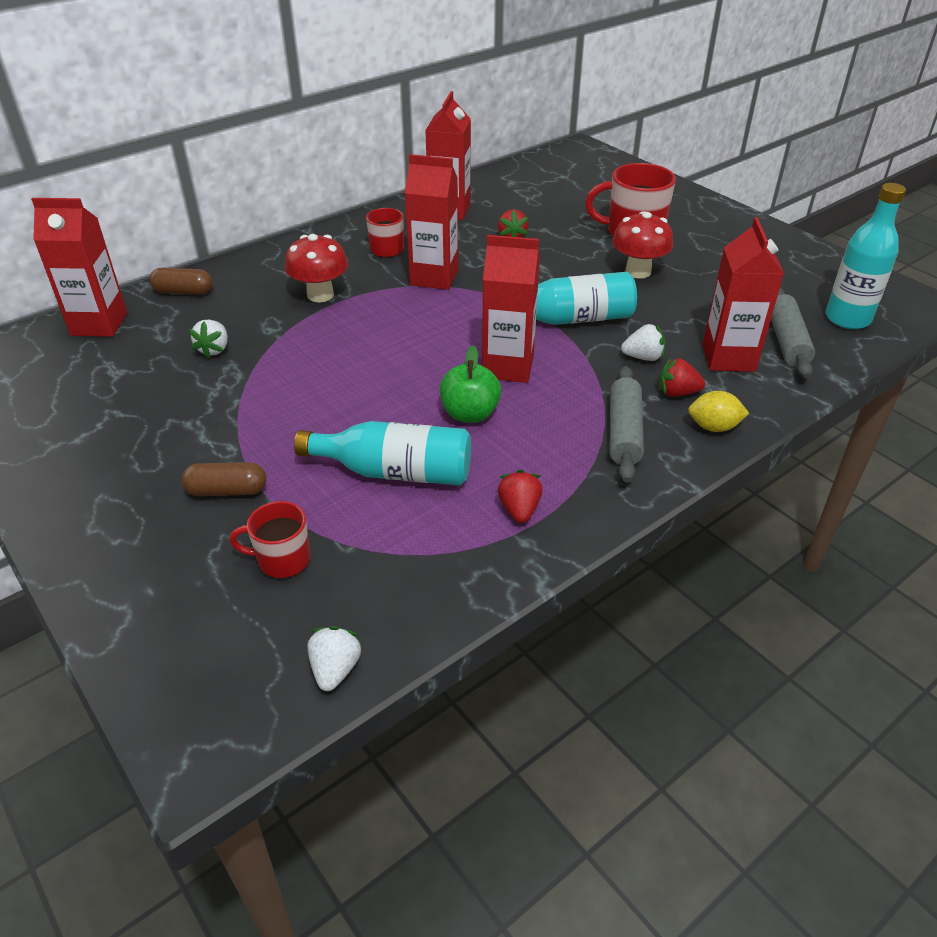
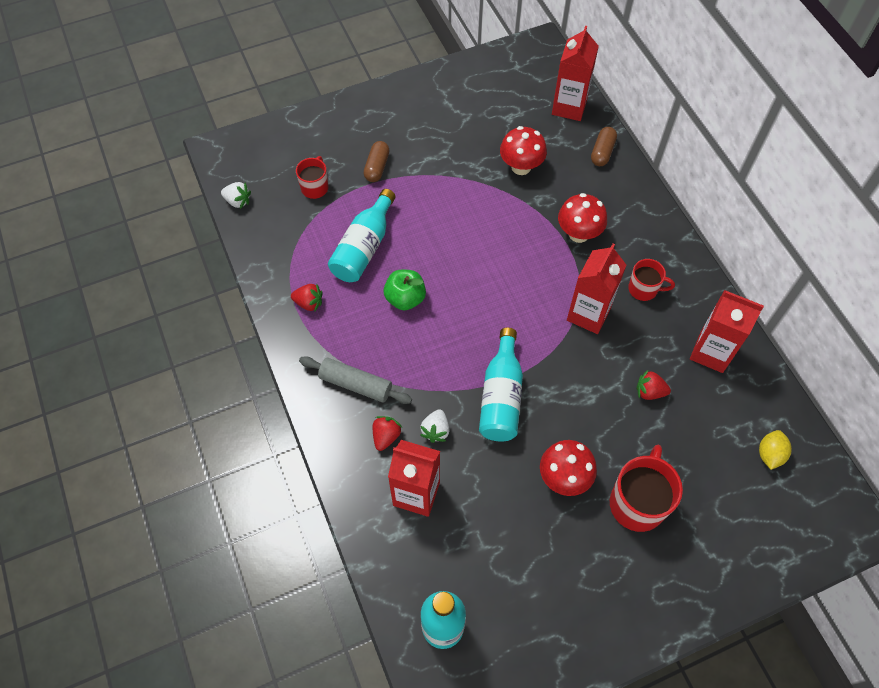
camera: 105 degrees right, 20 degrees up
white strawberry [189,320,228,358] -> red mushroom [500,126,547,175]
red carton [482,235,540,383] -> none
yellow lemon [688,391,749,432] -> yellow lemon moved to [759,430,792,470]
grey rolling pin [771,288,815,378] -> none

